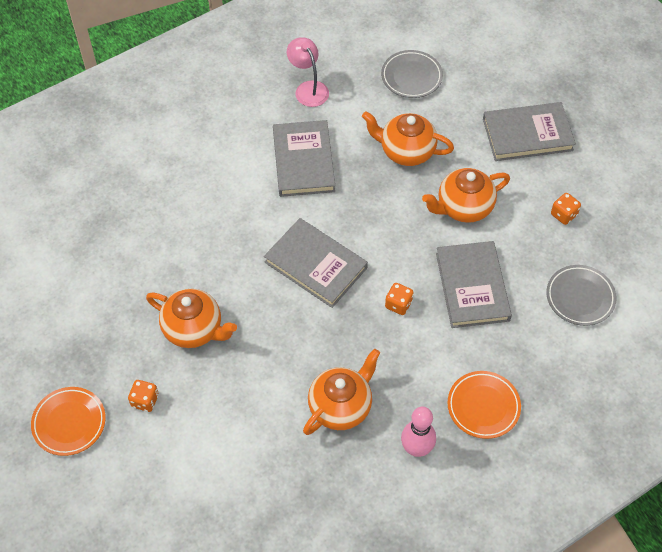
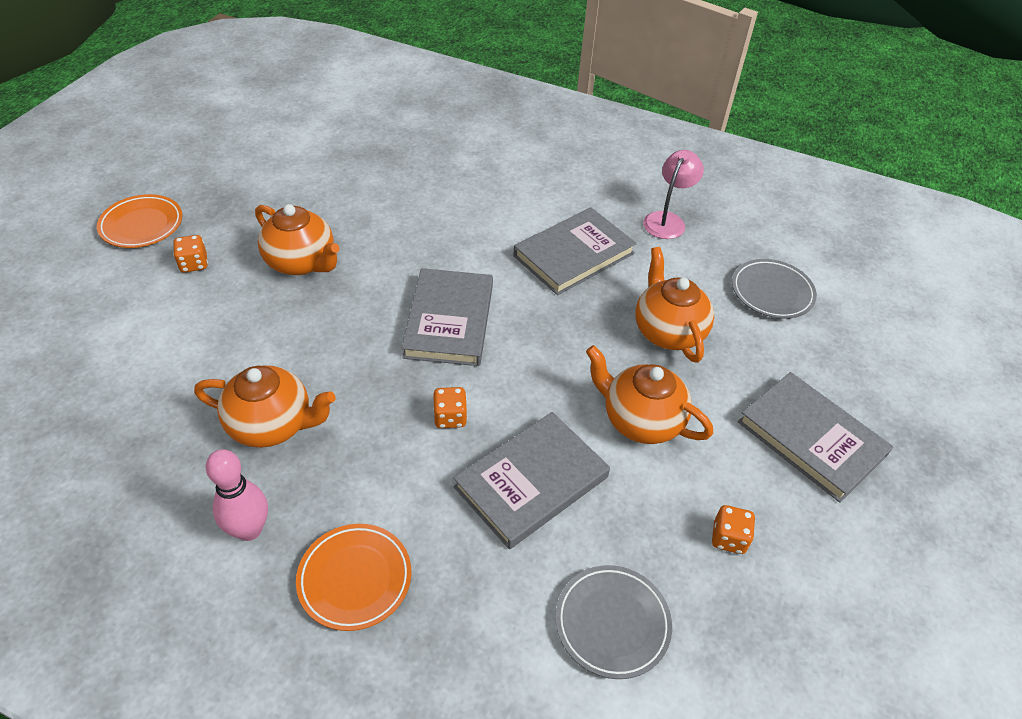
camera: 55 degrees right, 10 degrees down
orange teapot [146,289,237,348] -> orange teapot turned 45 degrees counterclockwise [255,204,340,275]

